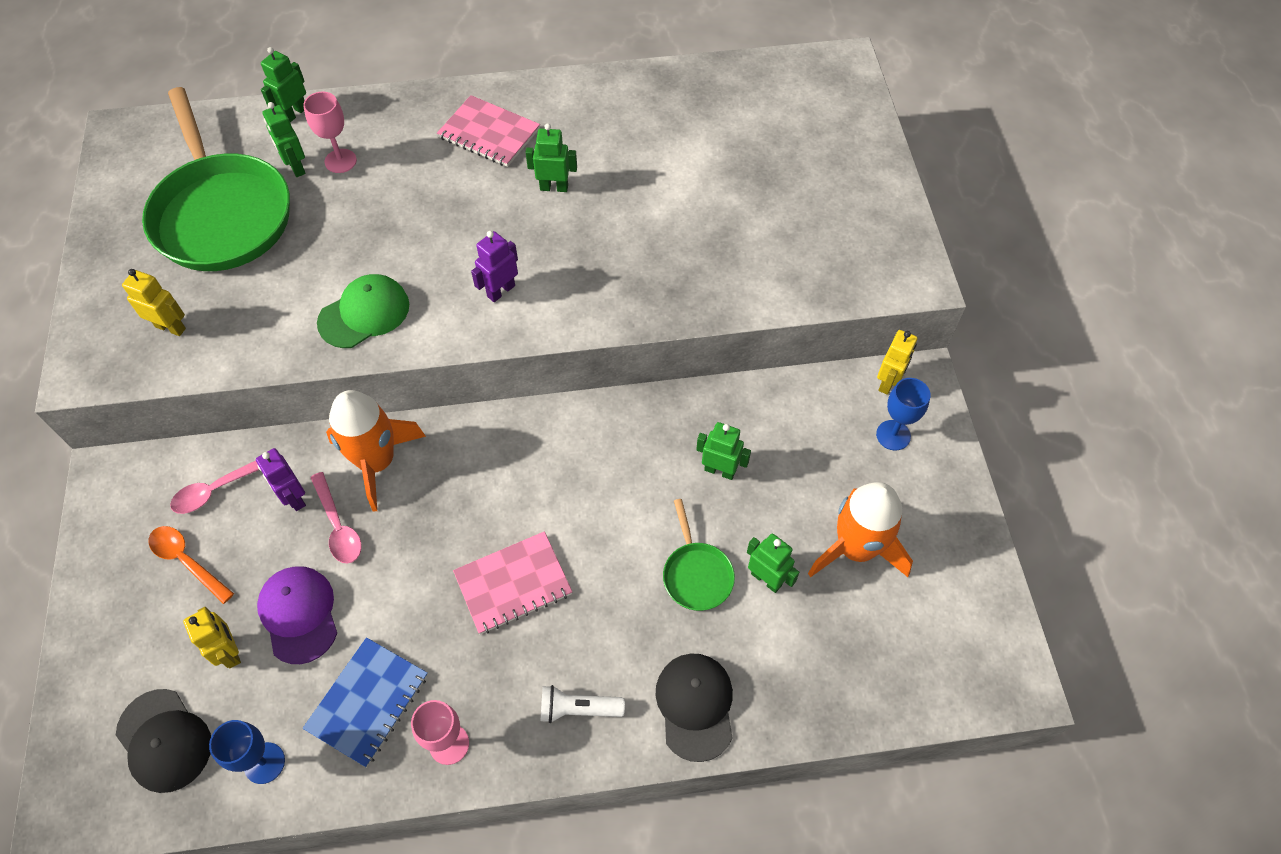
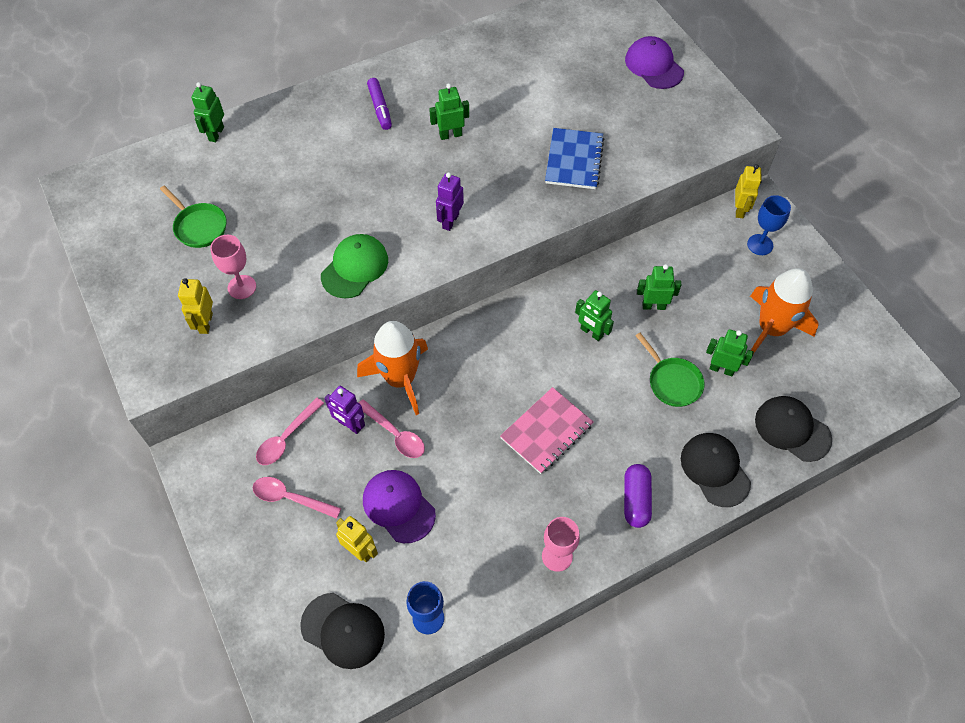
camera: 20 degrees left, 0 degrees up
yellow robot [122,269,186,336] -> yellow robot turned 90 degrees counterclockwise [178,278,213,334]
green pan [142,87,290,271] -> green pan [160,186,227,248], size x0.45
orange spoon [148,526,234,604] -> pink spoon [253,477,341,519]
green robot [262,102,306,177] -> green robot moved to [575,290,614,341]
pink goblet [303,92,357,173] -> pink goblet moved to [210,235,256,299]
blue notebook [303,637,428,767] -> blue notebook moved to [545,128,604,189]
pink notebook [437,95,540,167] -> purple marker [367,78,392,130]
white flashlight [540,685,625,723] -> purple capsule [624,464,652,528]
none -> purple cap [625,36,684,89]
none -> black cap [755,396,832,462]

